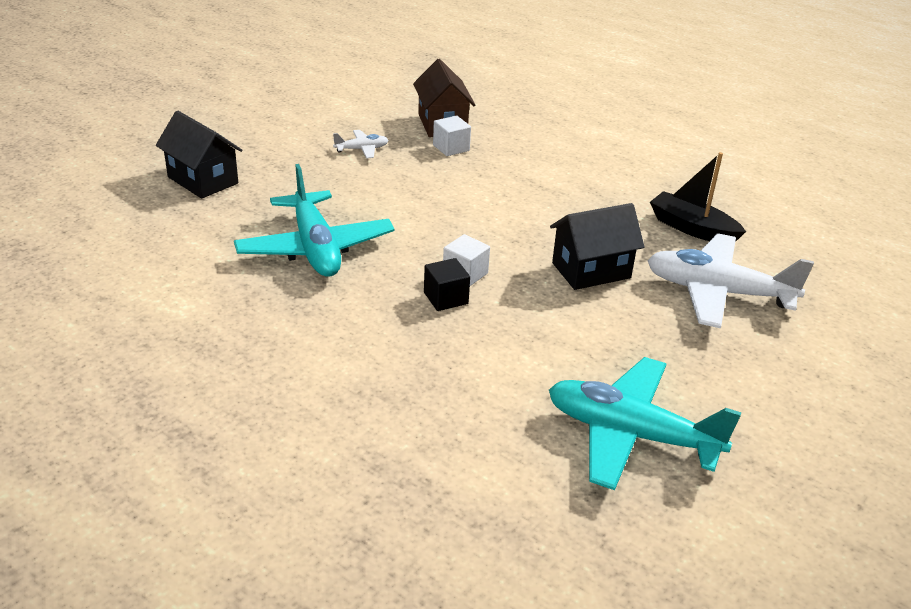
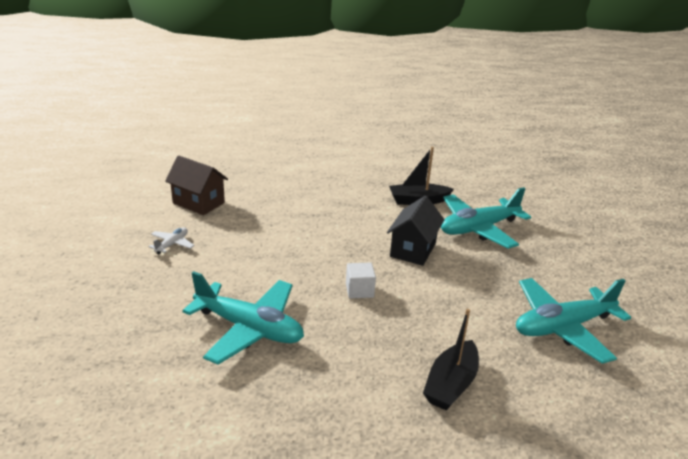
camera: 45 degrees left, 5 degrees down
black house [156,110,242,199] -> none
black cube [424,258,470,311] -> none
white cube [433,115,471,156] -> none
white plane [647,233,814,328] -> turquoise plane [441,187,531,249]
none -> black boat [423,309,479,410]

